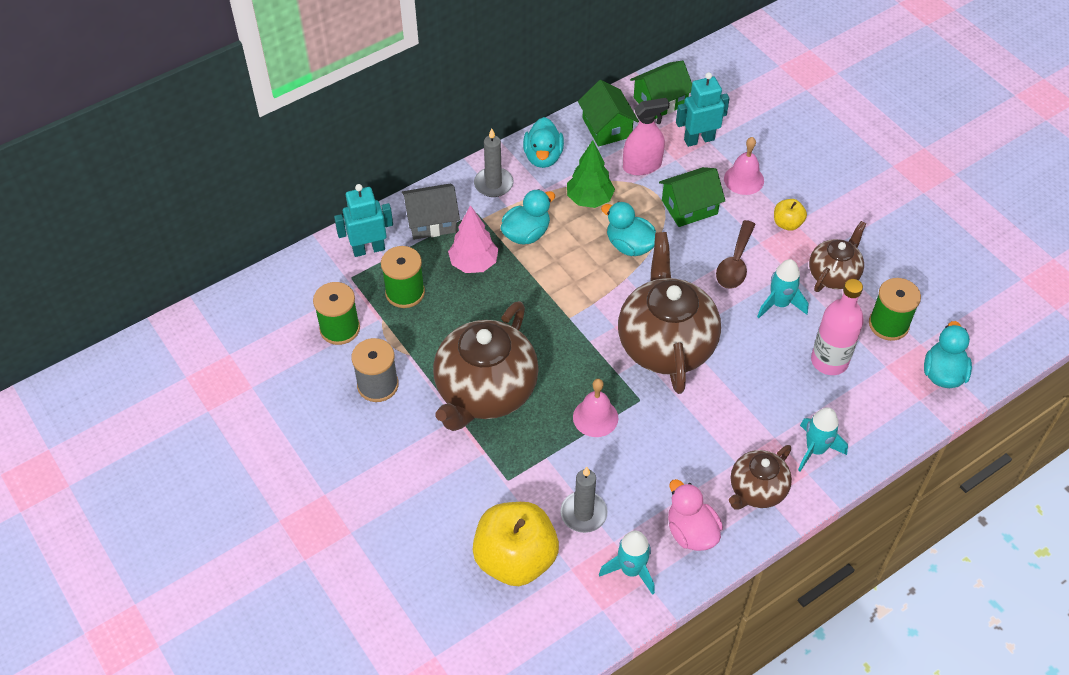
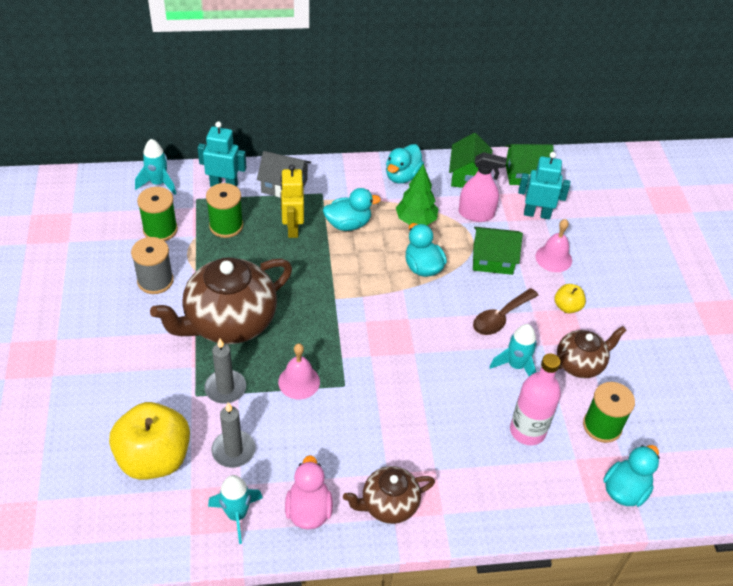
camera: 25 degrees right, 5 degrees down
pink tree [448,205,498,273] -> yellow robot [280,165,304,238]
grey candle [474,128,514,197] -> grey candle moved to [204,338,246,404]
brown teapot [618,232,721,394] -> none
turquoise rocket [798,407,848,471] -> turquoise rocket moved to [135,139,176,195]

